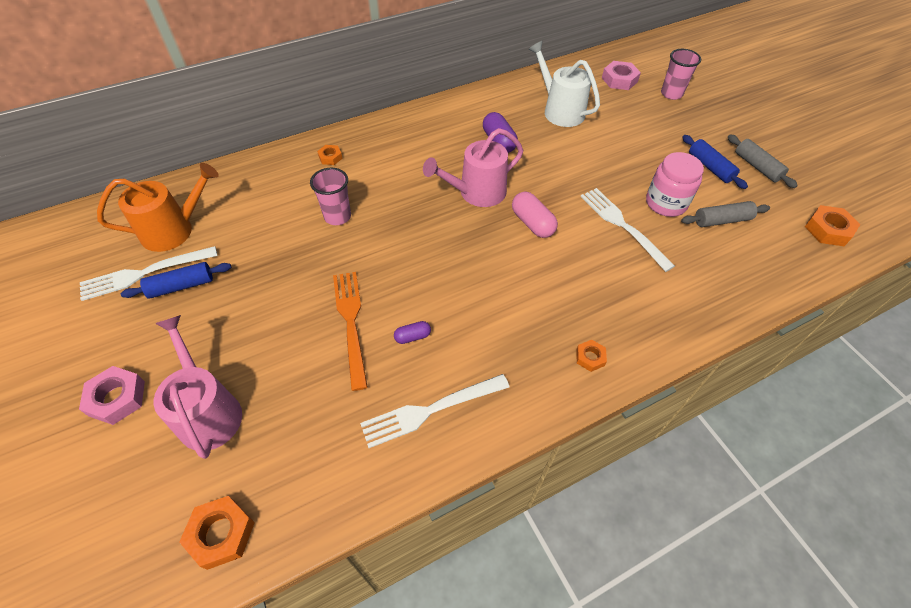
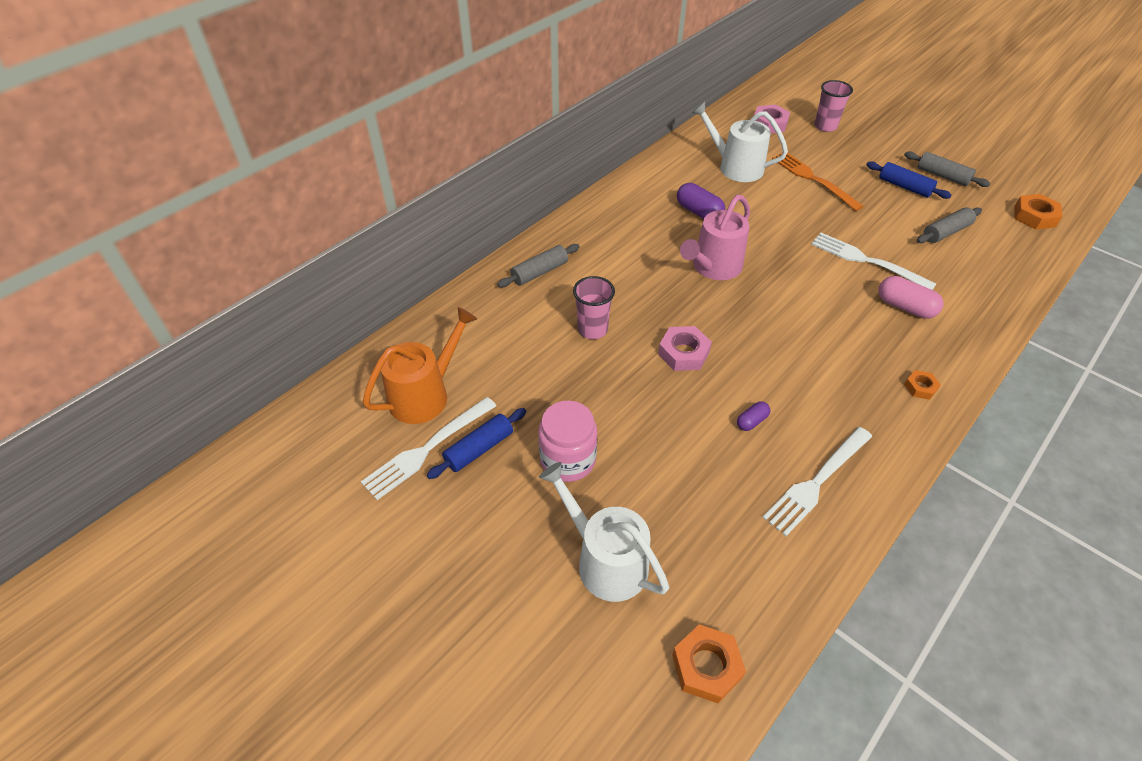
camera: 20 degrees left, 5 degrees down
pink nut [79,366,145,425] -> pink nut moved to [658,326,712,371]
pink watering can [154,315,242,459] -> white watering can [539,462,669,602]
orange nut [317,145,343,165] -> grey rolling pin [498,244,580,287]
orange fork [333,272,368,391] -> orange fork moved to [772,153,864,211]
pink capsule [512,192,558,238] -> pink capsule moved to [878,276,943,319]
pink jar [646,152,704,217] -> pink jar moved to [538,401,597,482]

